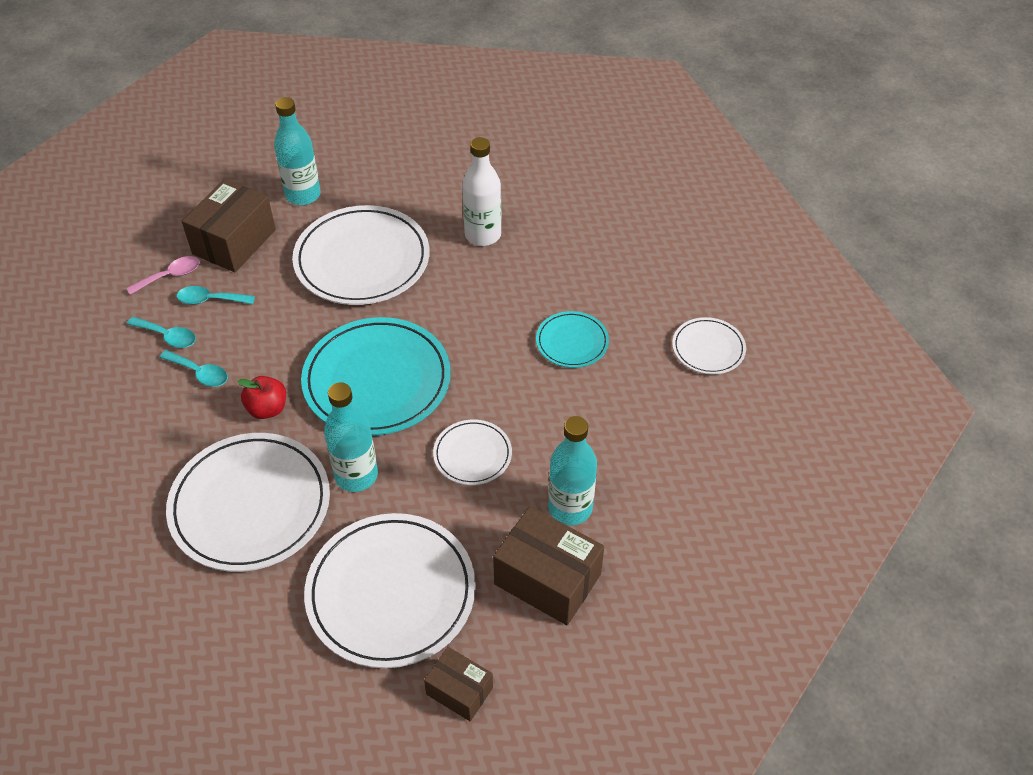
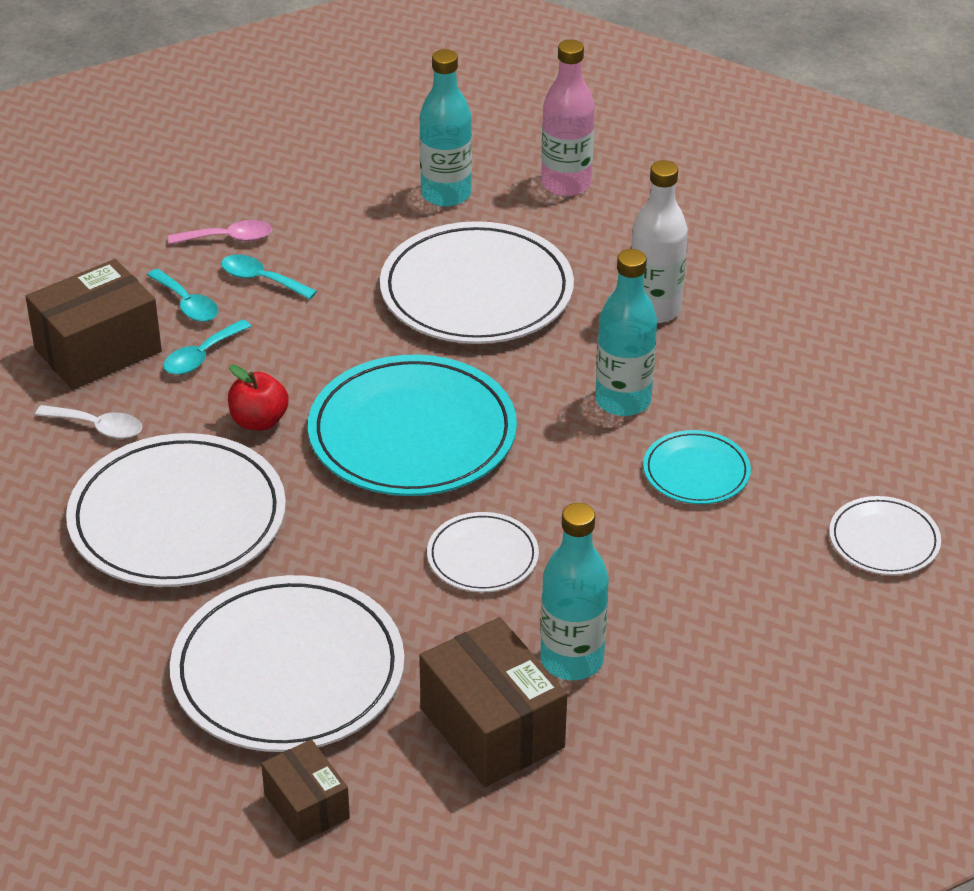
camera: 25 degrees right, 10 degrees down
turquoise spoon [160,350,228,387] -> turquoise spoon turned 75 degrees clockwise [163,319,252,375]
brown box [182,179,276,272] -> brown box moved to [25,259,162,390]
turquoise bottle [324,382,378,492] -> turquoise bottle moved to [595,249,657,416]
none -> white spoon [35,405,142,439]
none -> pink bottle [541,39,595,196]

